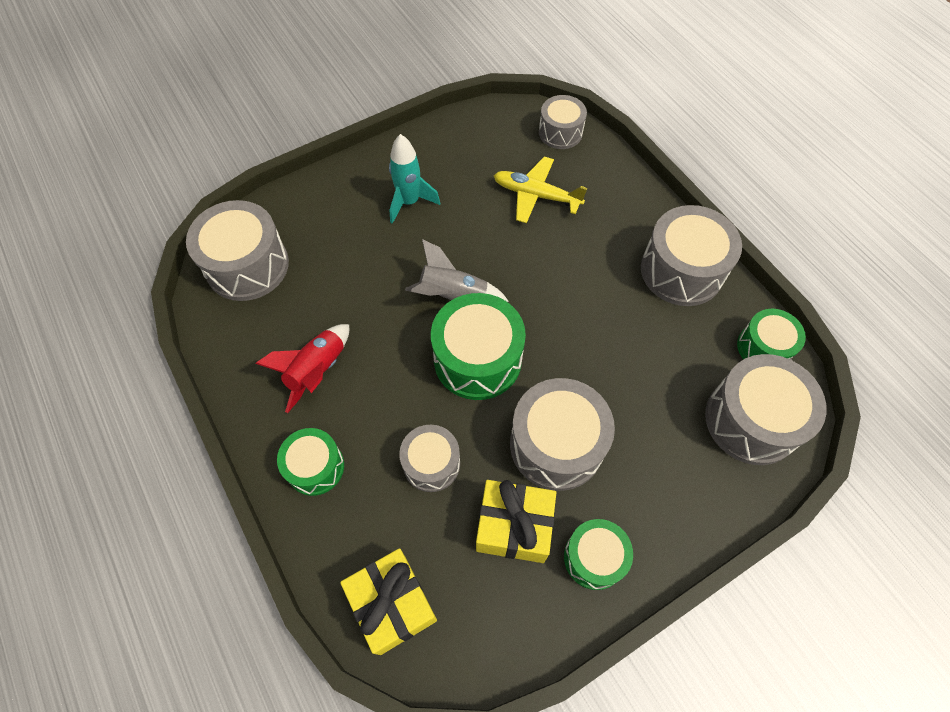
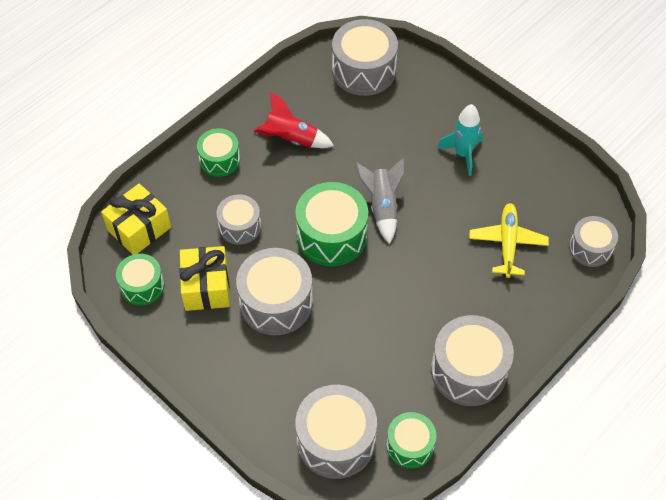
camera: 75 degrees right, 5 degrees down
green drum [564,519,633,590] -> green drum moved to [116,254,164,306]

